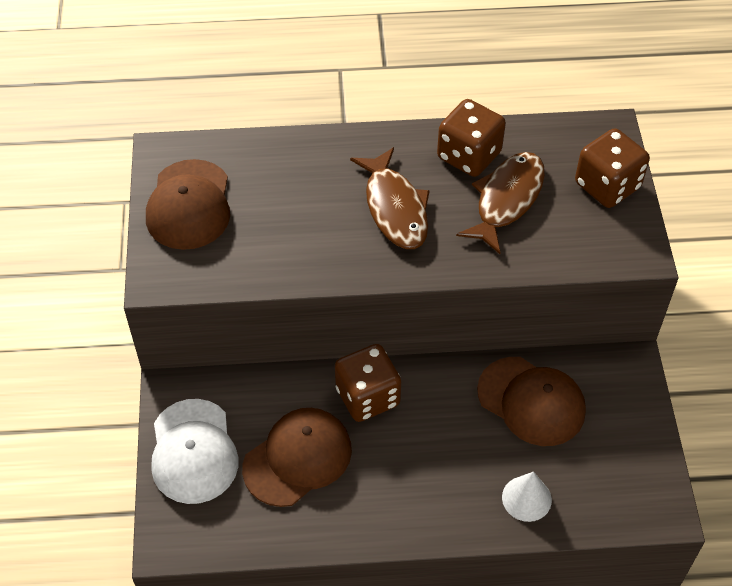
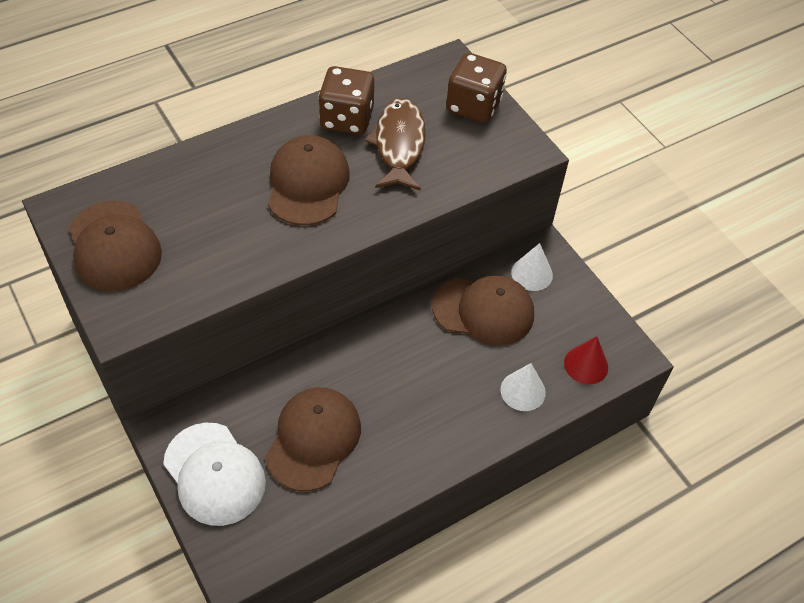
camera: 30 degrees left, 0 degrees up
brown dice [335,344,401,422] -> none
brown fish [350,147,430,249] -> brown cap [268,135,350,225]
none -> white cone [511,243,553,291]
none -> red cone [564,336,608,384]

